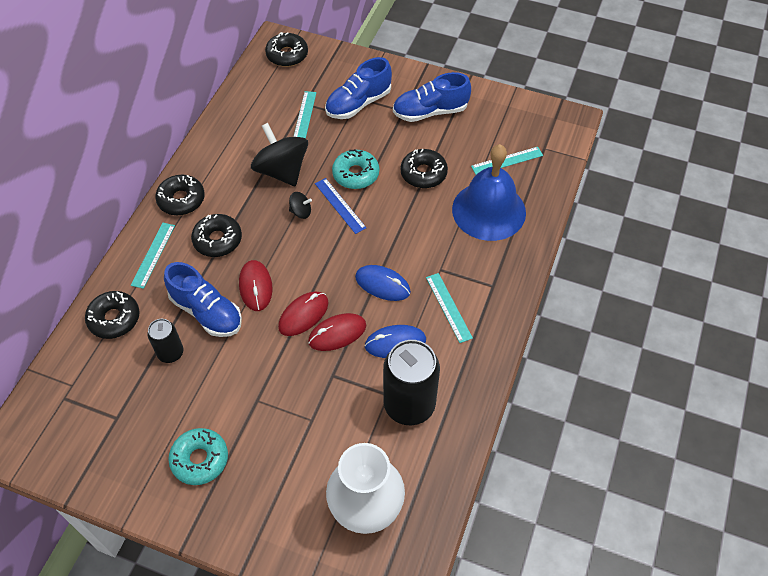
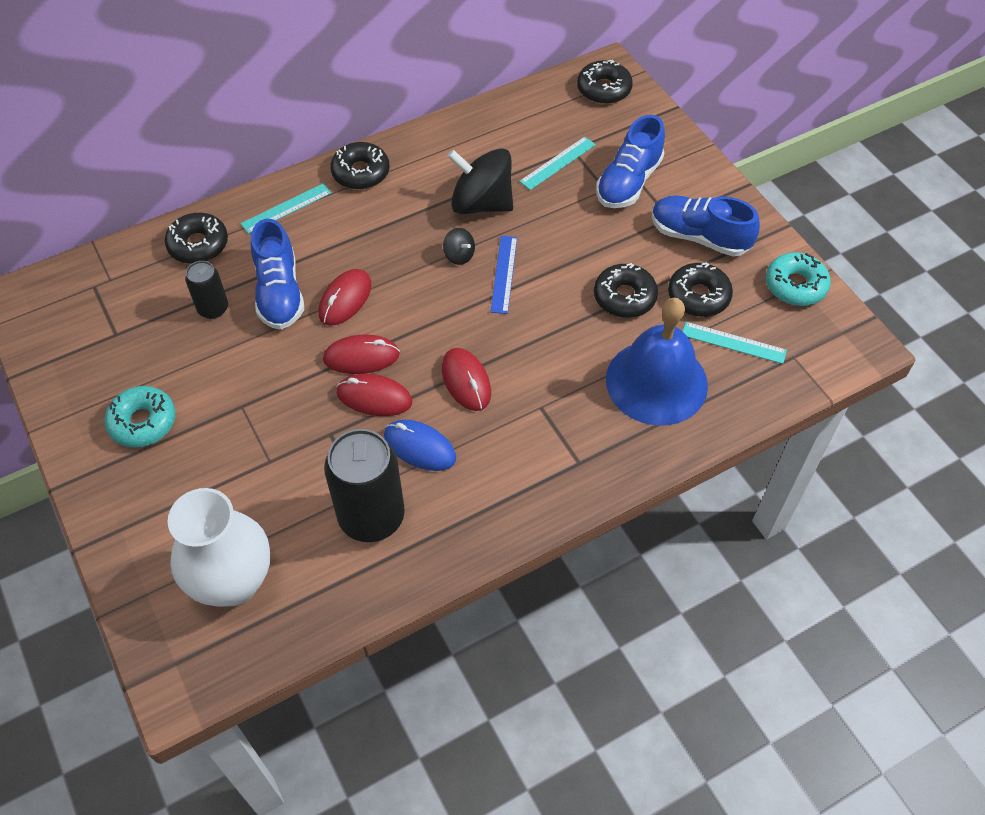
camera: 40 degrees right, 0 degrees up
black donut [191,214,242,257] -> black donut moved to [668,262,733,317]
black spinning top [251,123,308,187] -> black spinning top turned 75 degrees counterclockwise [447,149,513,214]
blue shoe [325,57,392,119] -> blue shoe turned 60 degrees counterclockwise [596,115,665,208]
turquoise donut [332,149,379,189] -> turquoise donut moved to [766,252,831,306]
blue mouse [355,265,411,301] -> red mouse [442,348,491,411]
turquoise ruler [426,273,473,343] -> none

